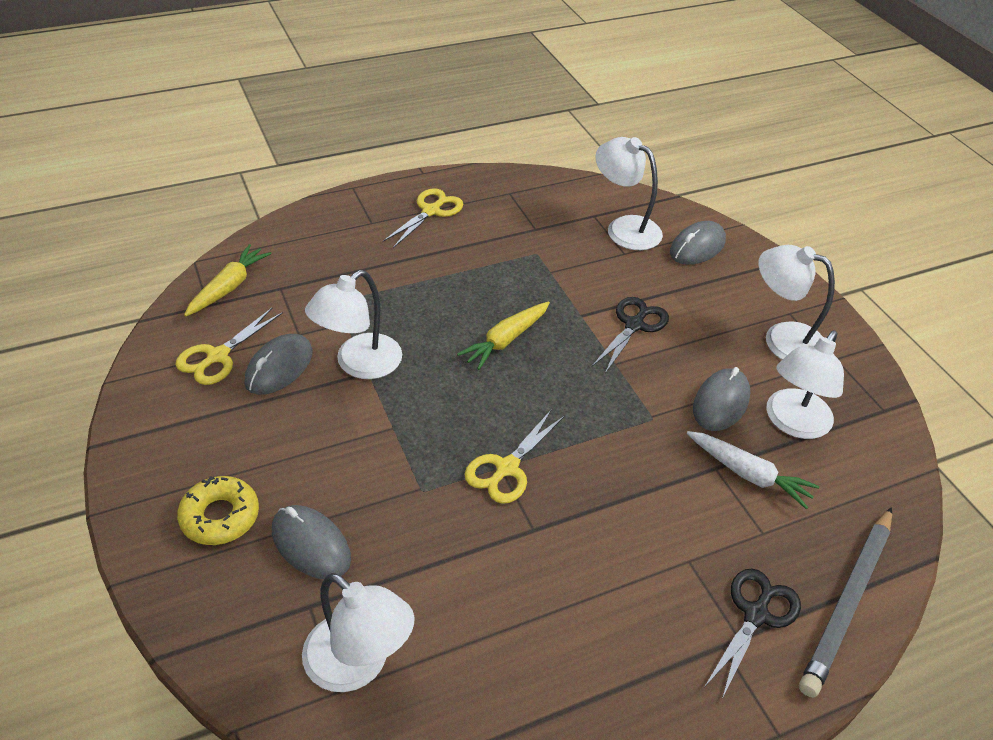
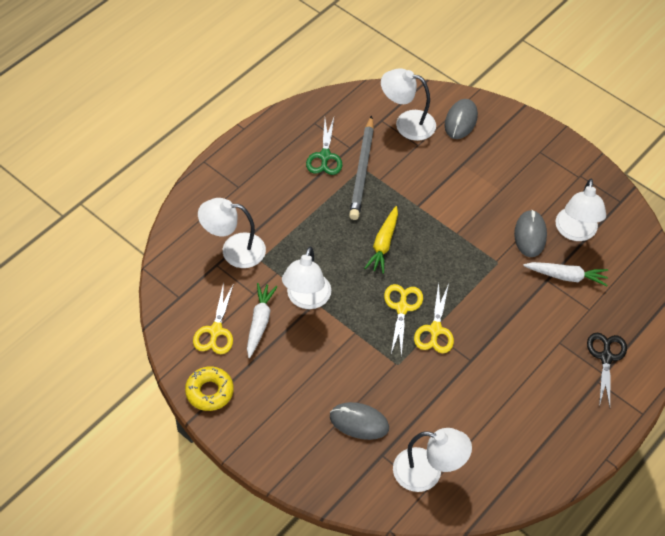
camera: 25 degrees left, 10 degrees up
yellow donut [177,476,259,545] -> yellow donut moved to [185,367,234,411]
yellow carrot [184,244,272,317] -> none
grey mouse [245,334,313,395] -> white carrot [247,283,278,358]
yellow scissors [383,188,463,248] -> yellow scissors moved to [384,284,423,356]
black scissors [592,297,669,373] -> none
white lamp [758,245,835,360] -> white lamp moved to [198,198,266,268]
grey pencil [799,507,892,698] -> grey pencil moved to [349,115,374,220]
none -> green scissors [306,118,342,175]

